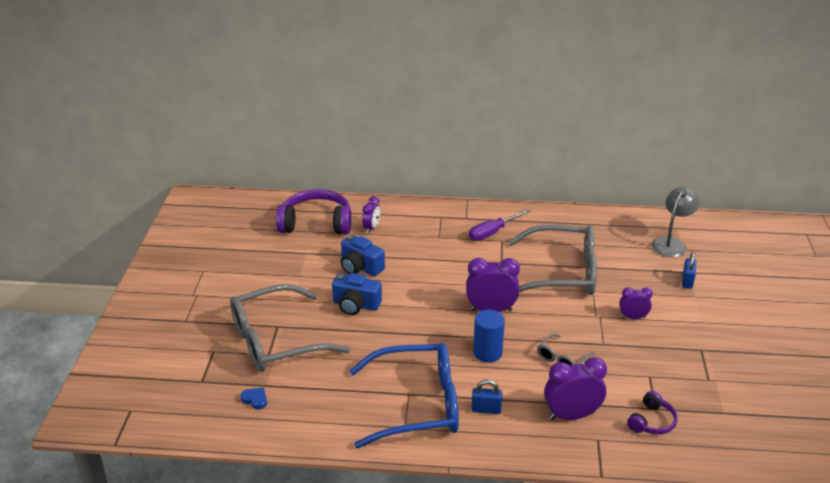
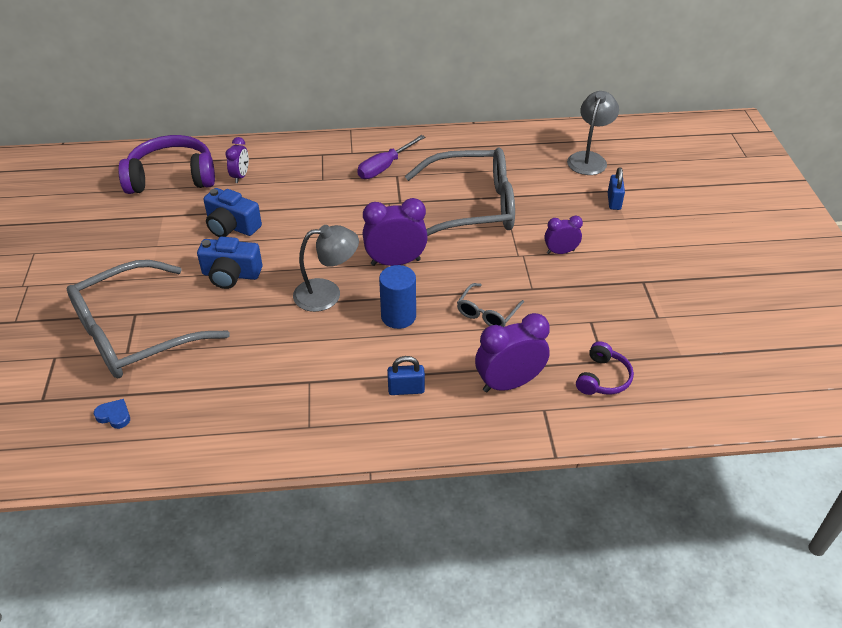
camera: 10 degrees left, 10 degrees up
blue glasses [349,343,459,448] -> none
none -> grey lamp [293,225,359,312]

